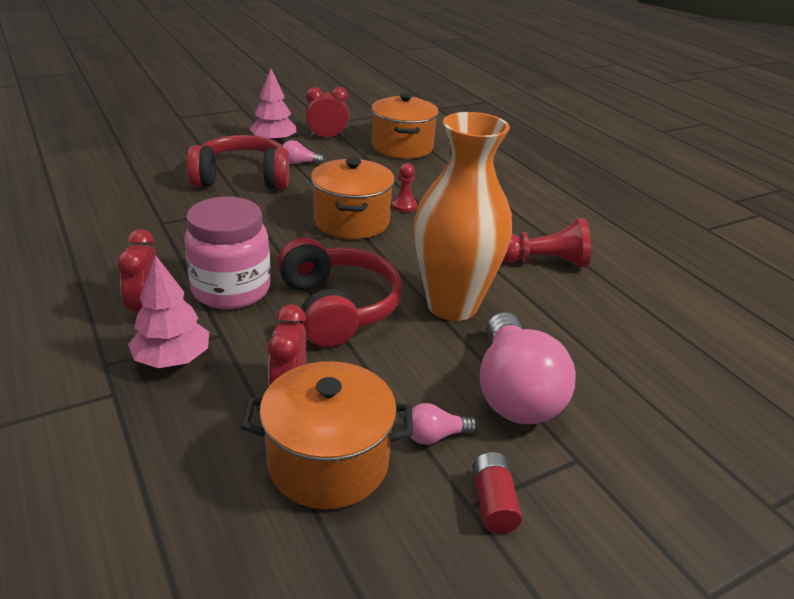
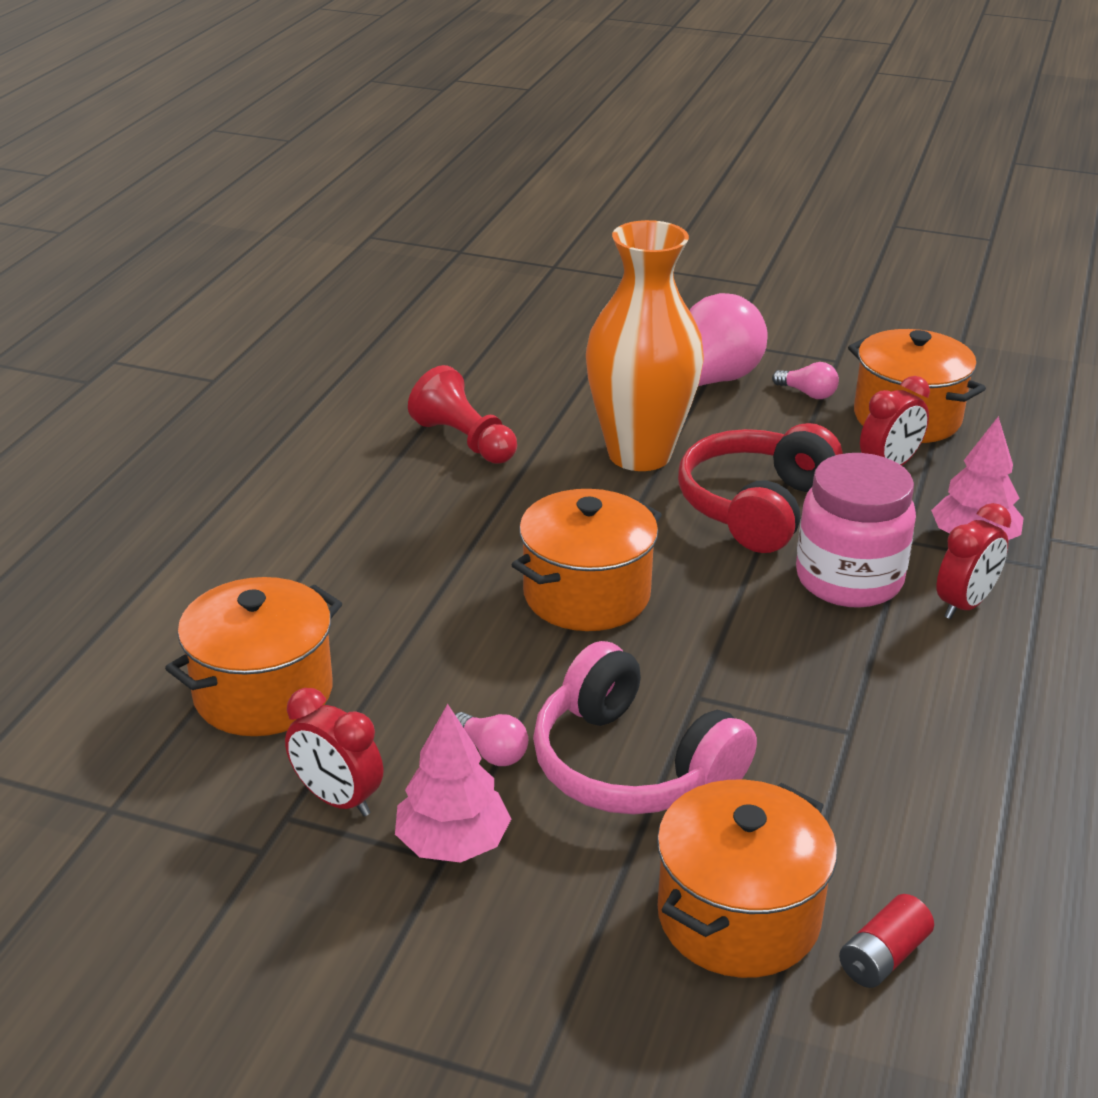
camera: 130 degrees left, 0 degrees up
red headphones [187,135,289,189] -> pink headphones [533,641,757,814]
red pawn [392,163,417,212] -> none
red battery [473,452,522,534] -> red battery moved to [839,894,934,988]
none -> orange pot [657,780,837,978]

